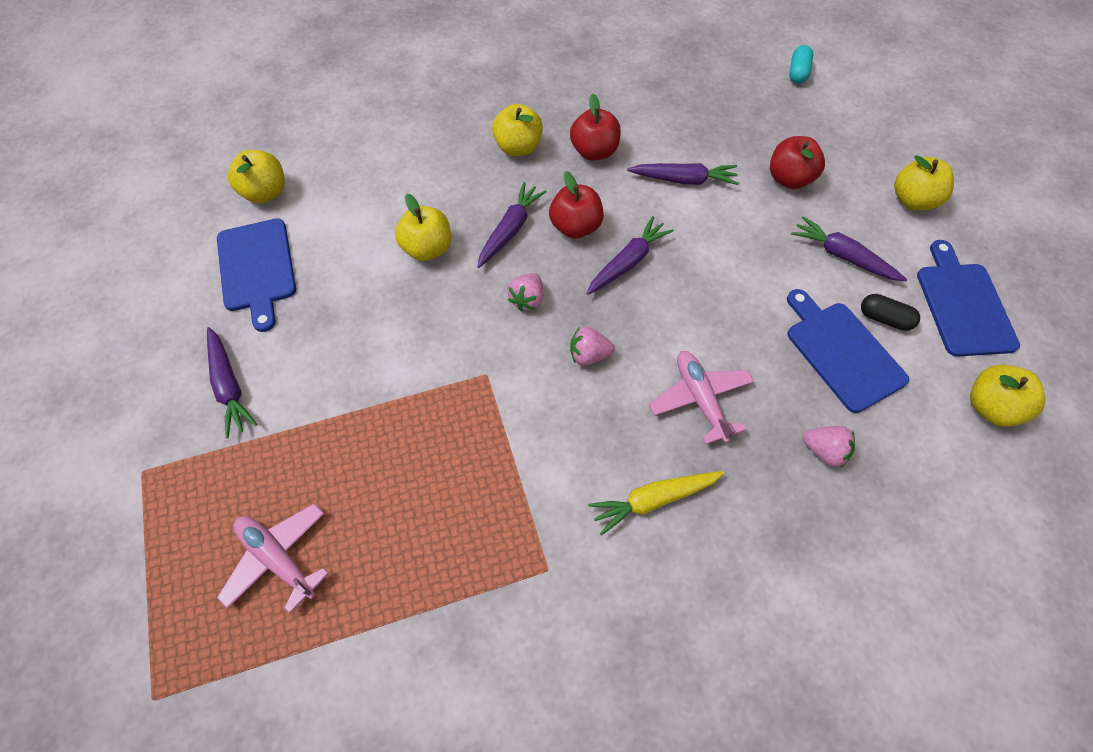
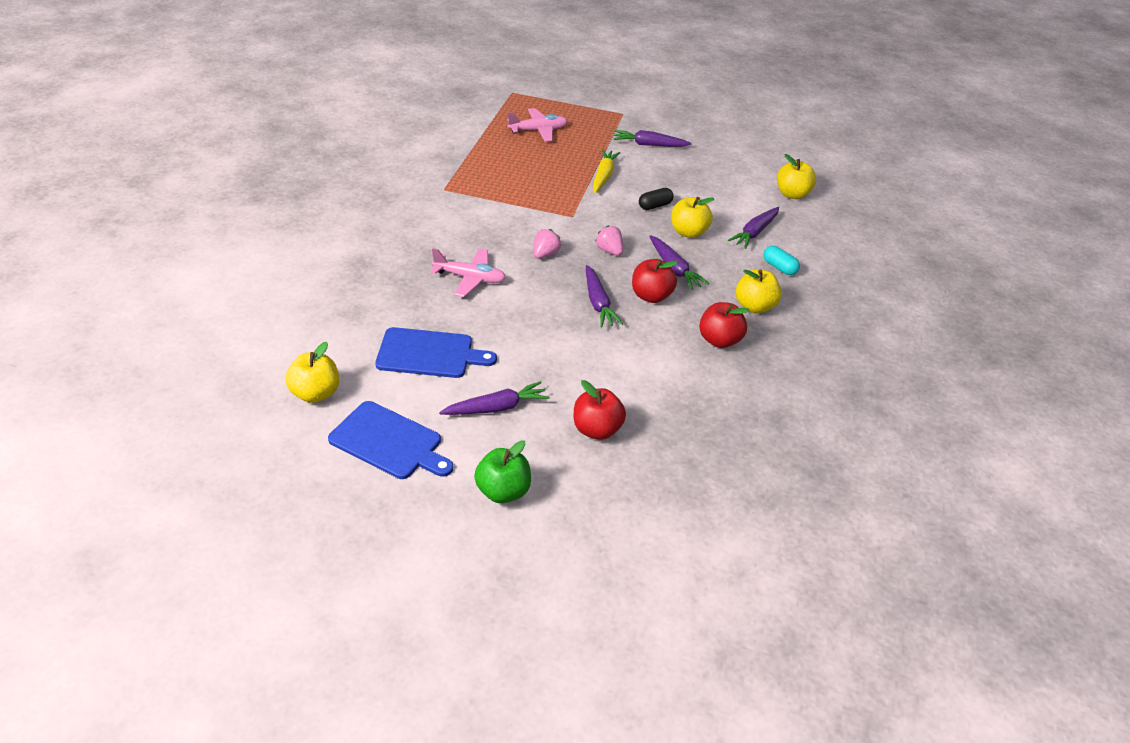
camera: 120 degrees right, 20 degrees down
blue cutting board [217,218,296,332] -> none
yellow carrot [588,471,724,536] -> yellow carrot moved to [593,149,620,193]
purple carrot [627,163,739,185] -> purple carrot moved to [728,207,779,249]
turquoise capsule [789,45,813,84] -> turquoise capsule moved to [763,246,800,275]
pink strawberry [802,426,855,468] -> none
black capsule [861,294,920,331] -> black capsule moved to [639,188,674,210]
yellow apple [894,155,954,210] -> green apple [474,440,531,503]

